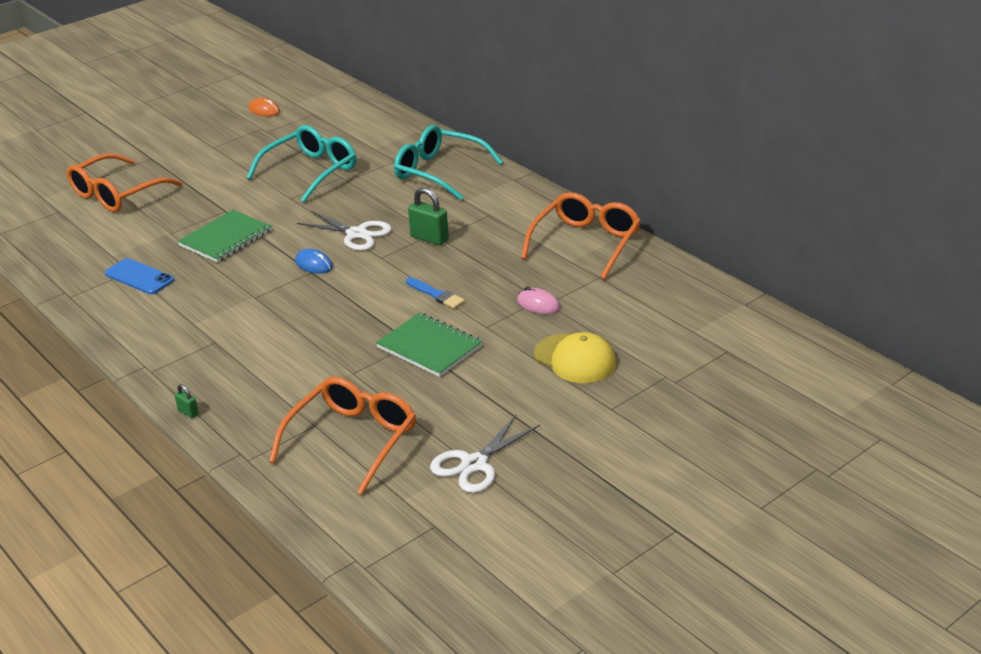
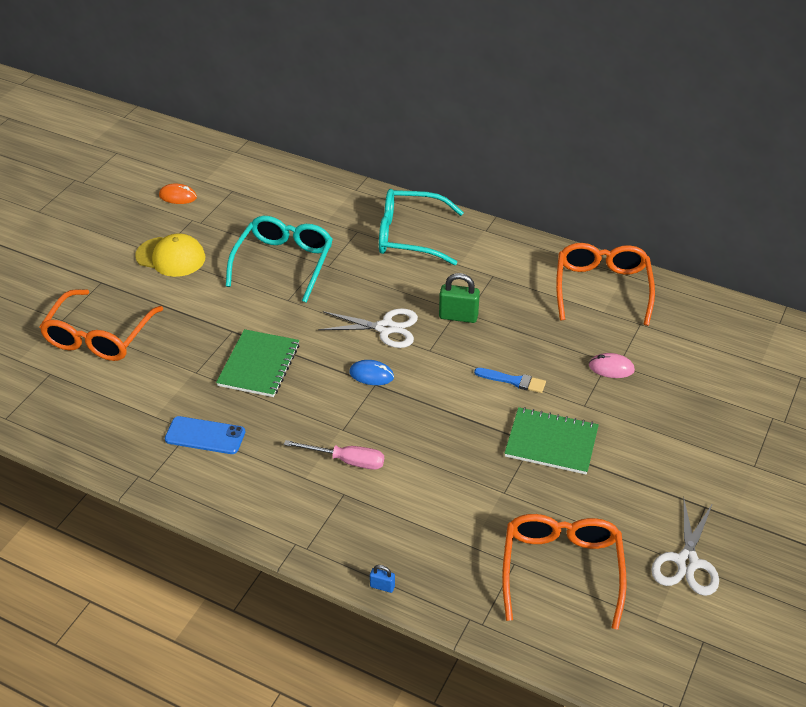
camera: 25 degrees left, 10 degrees up
green padlock [175,384,199,418] -> blue padlock [370,565,395,593]
yellow cap [534,332,616,383] -> yellow cap moved to [135,233,206,277]
none -> pink screwdriver [284,440,384,470]

